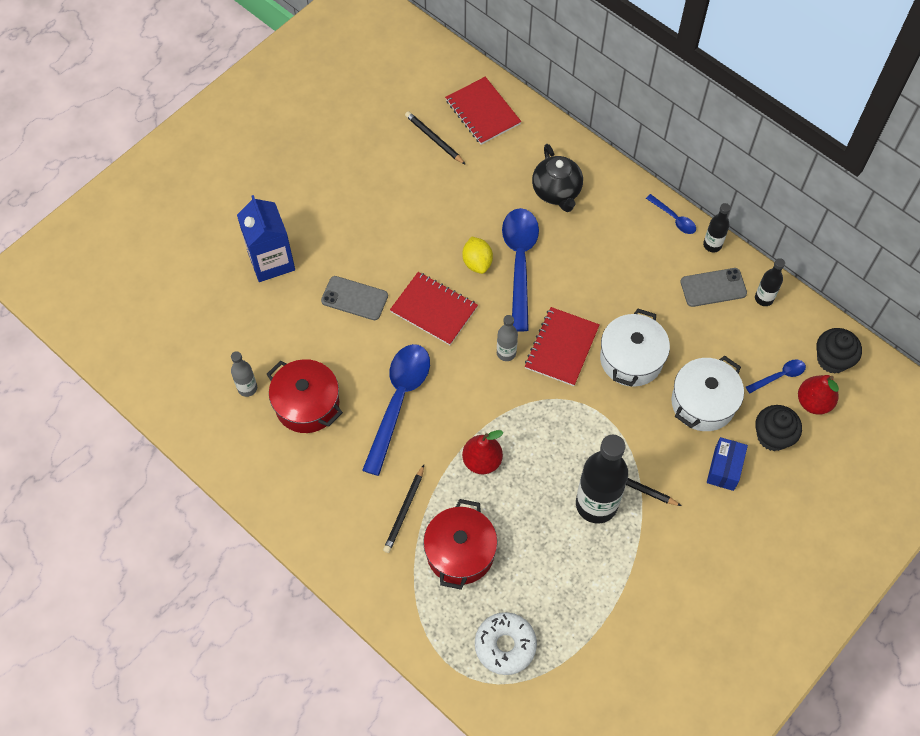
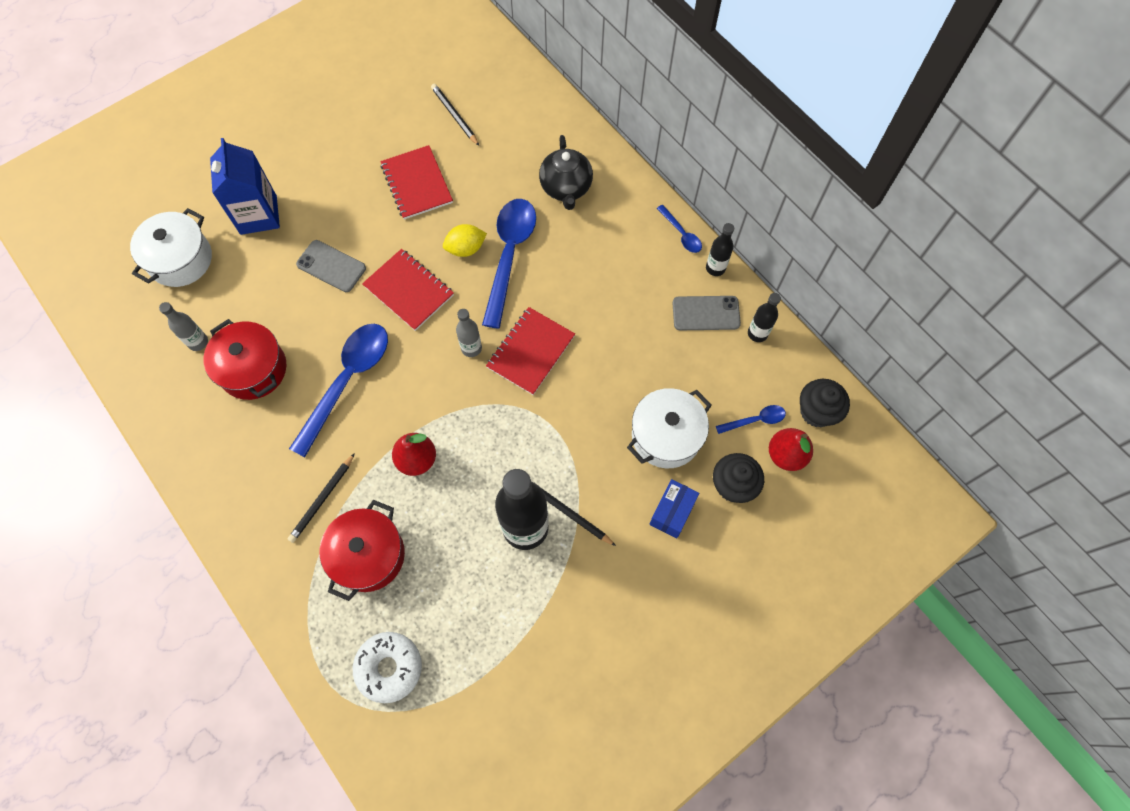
camera: 10 degrees right, 5 degrees up
red notebook [445,77,521,145] -> red notebook moved to [380,145,453,220]
yellow lemon [463,237,493,274] -> yellow lemon turned 75 degrees clockwise [443,224,487,257]
white pot [600,308,670,387] -> white pot moved to [130,208,212,287]

